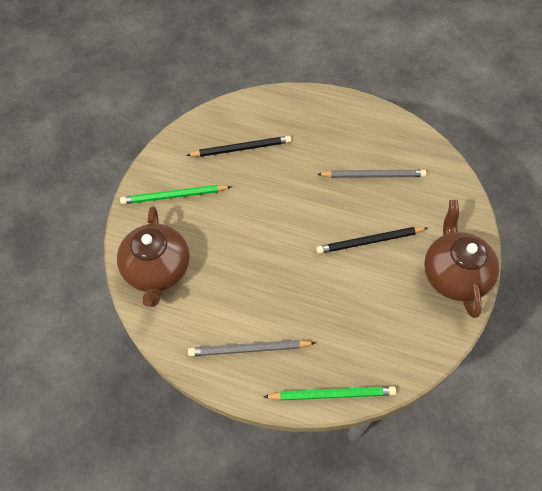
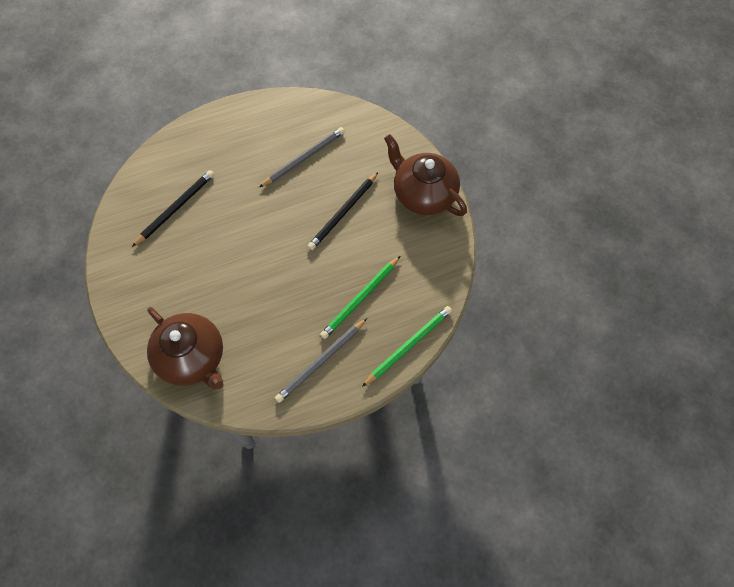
camera: 40 degrees left, 5 degrees up
green pencil [120,185,231,204] -> green pencil moved to [320,256,400,339]

